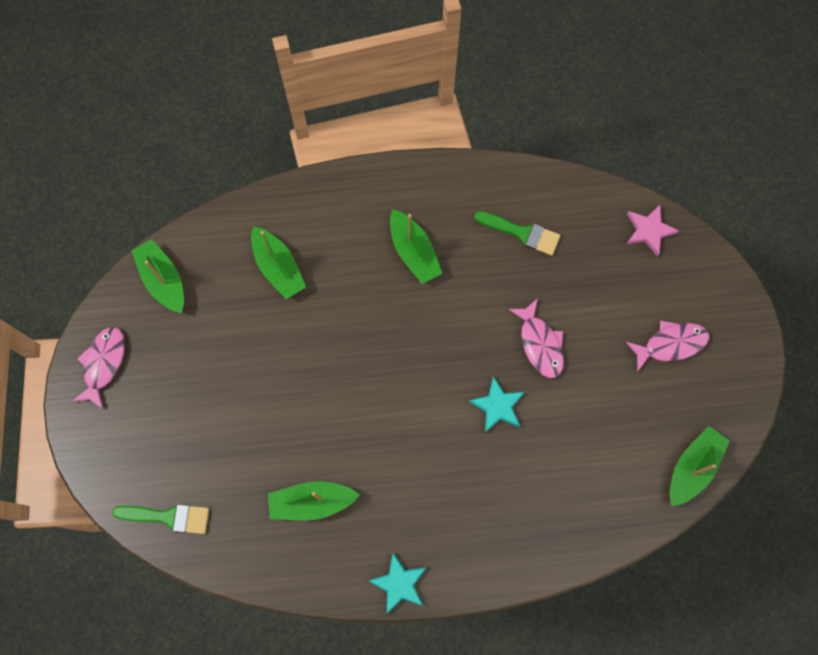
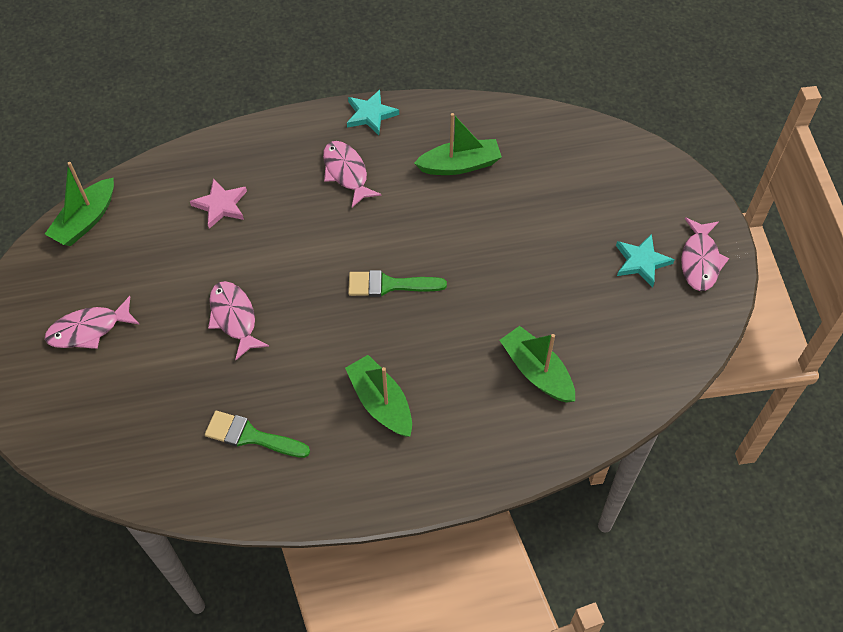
camera: 175 degrees right, 15 degrees down
green brush [112,504,209,534] -> green brush moved to [348,270,447,297]
green boat [132,239,184,313] -> none
turquoise star [469,376,525,432] -> turquoise star moved to [616,234,675,287]
pink star [627,205,679,257] -> pink star moved to [190,178,247,229]
none -> pink fish [323,141,382,207]

